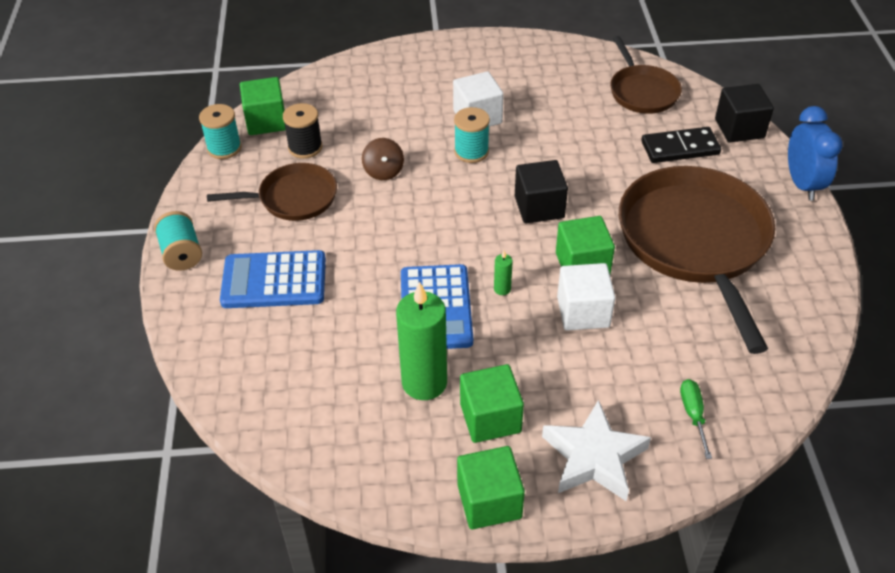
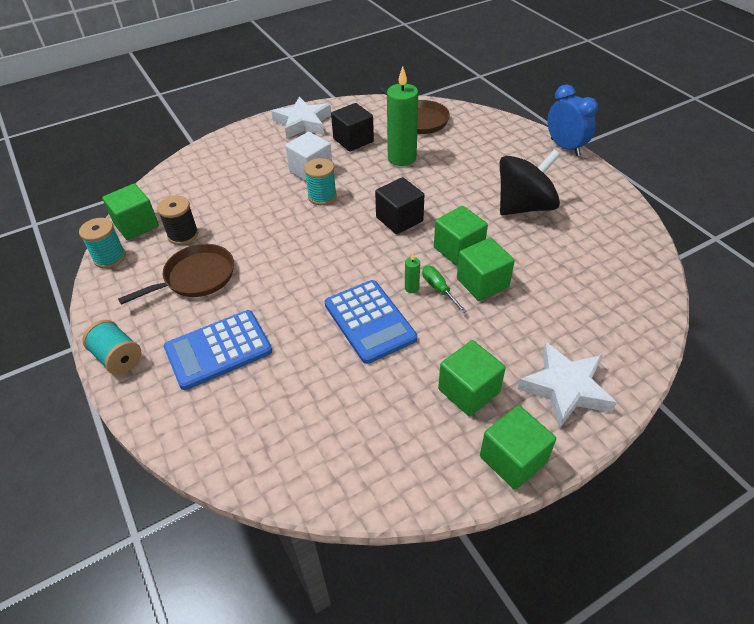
camera: 25 degrees left, 0 degrees up
brown spinning top [362,138,404,180] -> none
green candle [396,282,447,400] -> green candle moved to [387,66,418,166]
white cube [557,263,615,330] -> green cube [457,238,515,301]
brown pan [619,166,775,354] -> black spinning top [500,150,560,215]
black domino [641,127,721,163] -> none
green screwdriver [680,379,712,459] -> green screwdriver moved to [422,265,467,313]
black cube [715,84,774,142] -> black cube moved to [331,103,374,152]
none -> white star [271,97,331,139]

